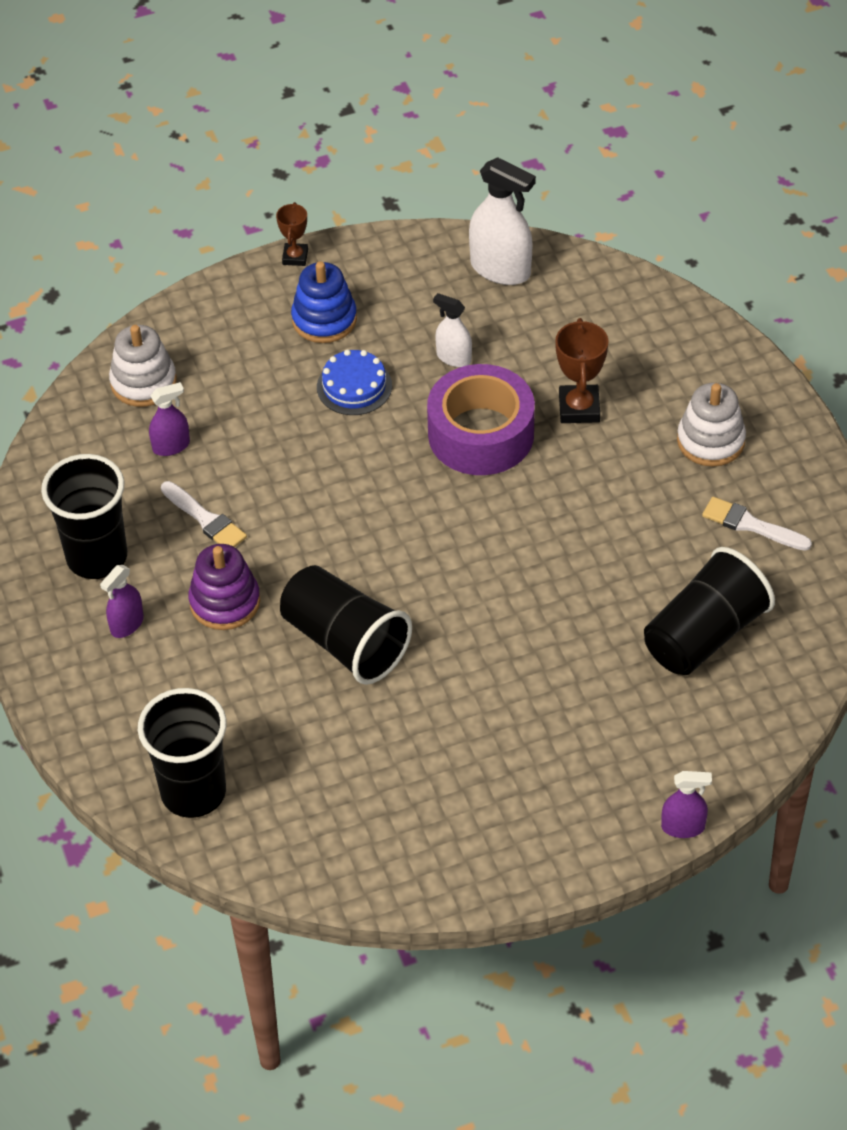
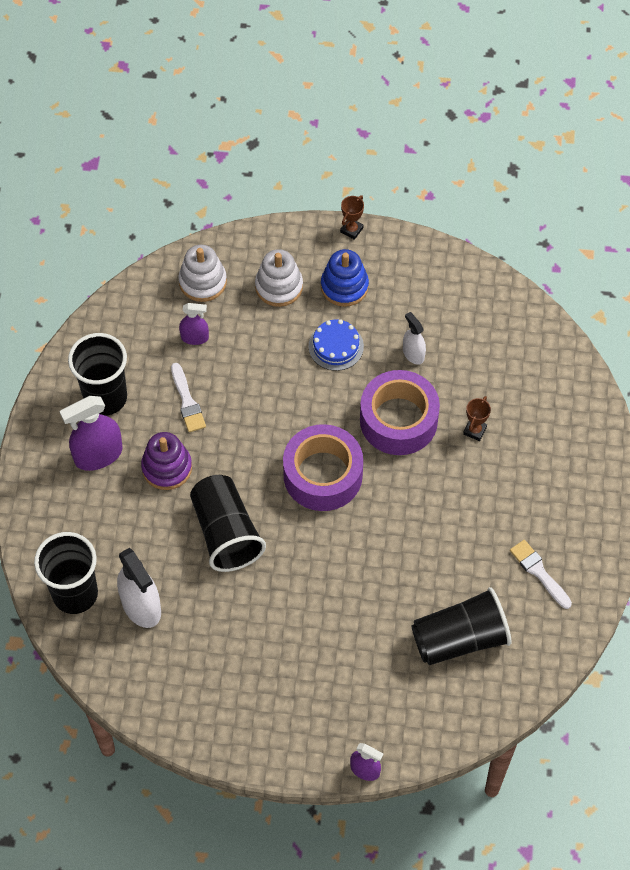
camera: 25 degrees right, 10 degrees up
purple spray bottle [100,565,144,638] -> purple spray bottle [60,396,123,471], size x1.76
white spray bottle [469,157,536,285] -> white spray bottle moved to [117,548,161,628]
brown trophy [555,318,608,423] -> brown trophy [463,396,491,441], size x0.62
white stacking toy [677,383,746,467] -> white stacking toy moved to [255,249,303,307]
none -> purple tape [283,424,363,511]

